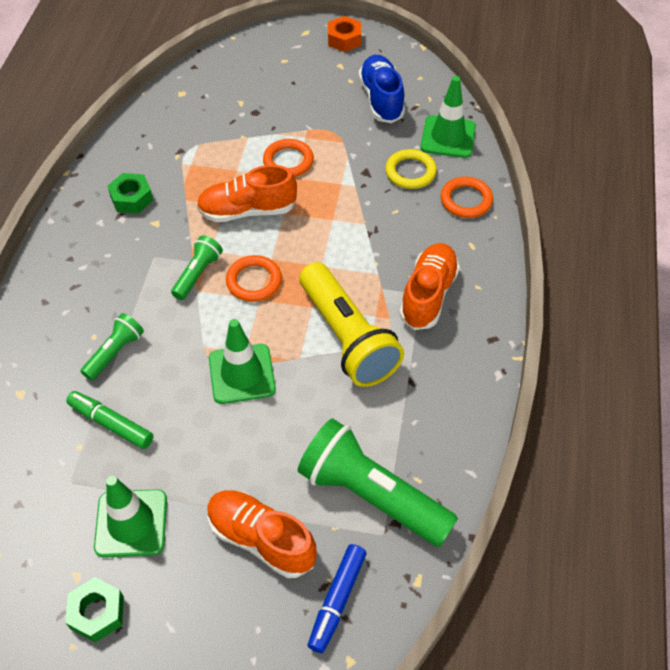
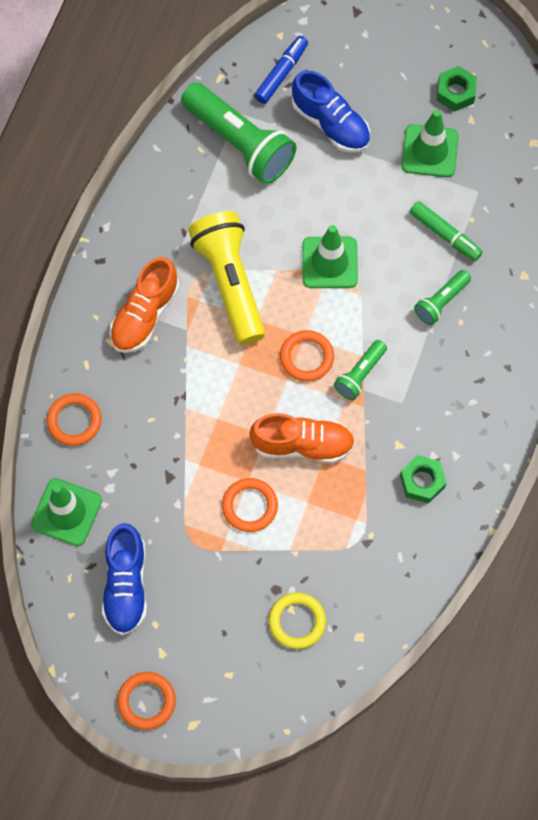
camera: 170 degrees left, 15 degrees up
orange shoe [207,490,317,578] -> blue shoe [292,70,370,153]
orange nut [328,16,361,52] -> orange ring [117,672,176,730]
yellow ring [385,149,437,189] -> yellow ring moved to [269,593,326,649]

